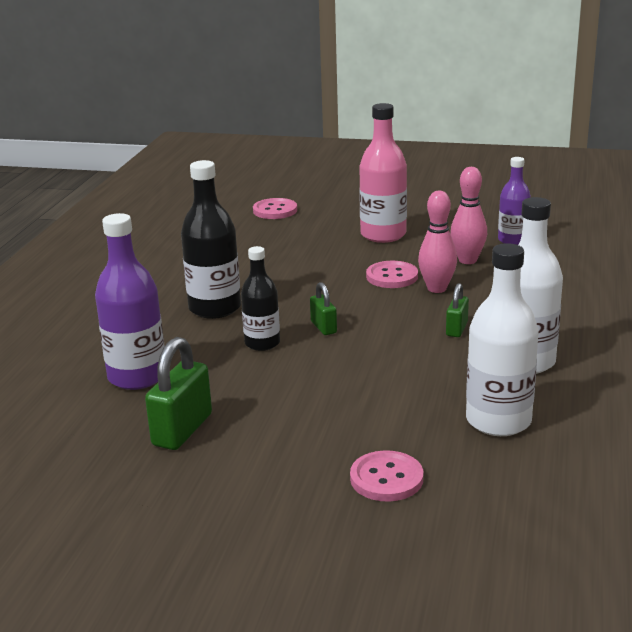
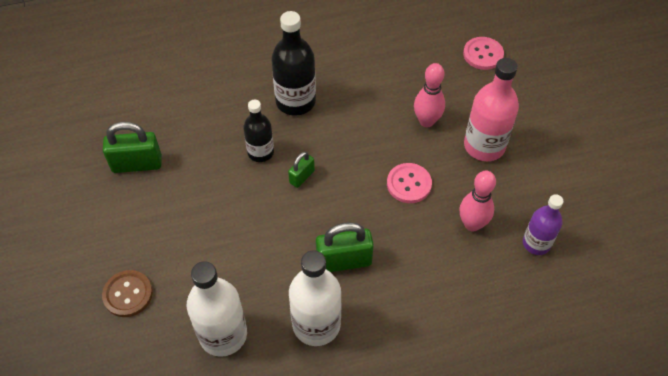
camera: 60 degrees right, 30 degrees up
purple bottle [95,213,164,390] -> none
pink button [350,450,423,502] -> brown button [102,270,153,317]
pink bowling pin [418,191,457,293] -> pink bowling pin moved to [414,63,445,127]
green padlock [446,283,469,337] -> green padlock [316,222,374,272], size x1.77

